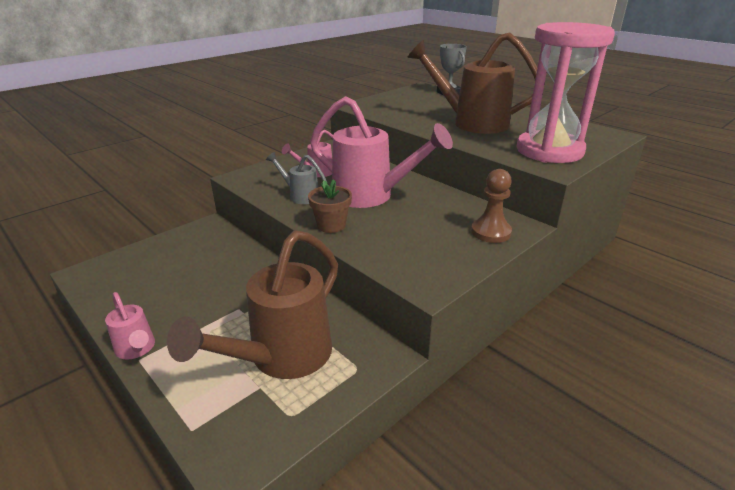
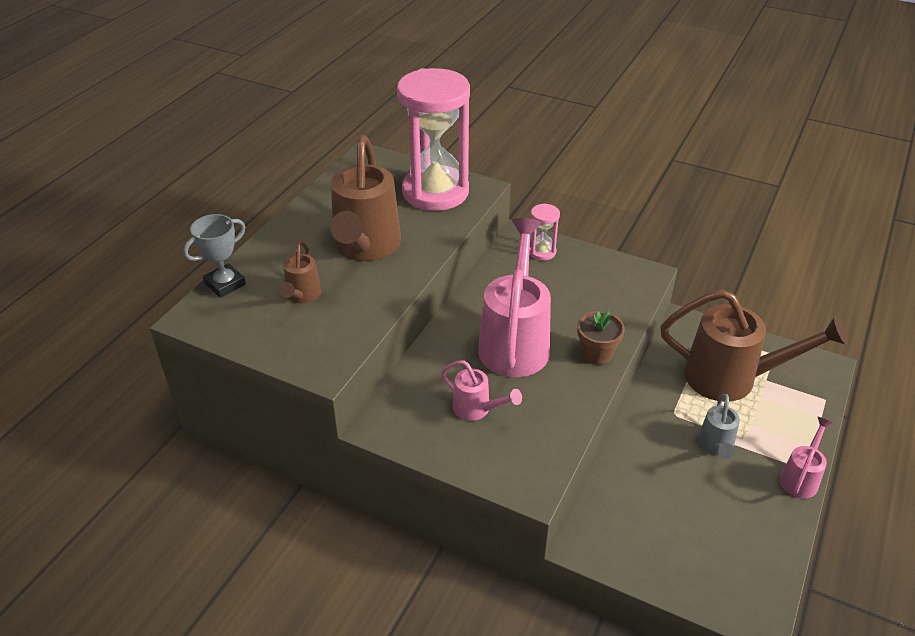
camera: 110 degrees left, 10 degrees up
grey watering can [266,152,327,204] -> grey watering can moved to [698,394,740,459]
brown pawn [471,169,512,243] -> pink hourglass [529,203,560,260]
none -> brown watering can [279,240,321,304]

